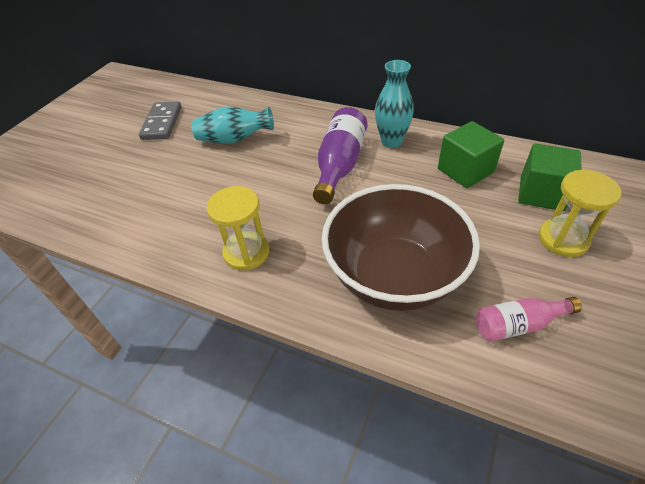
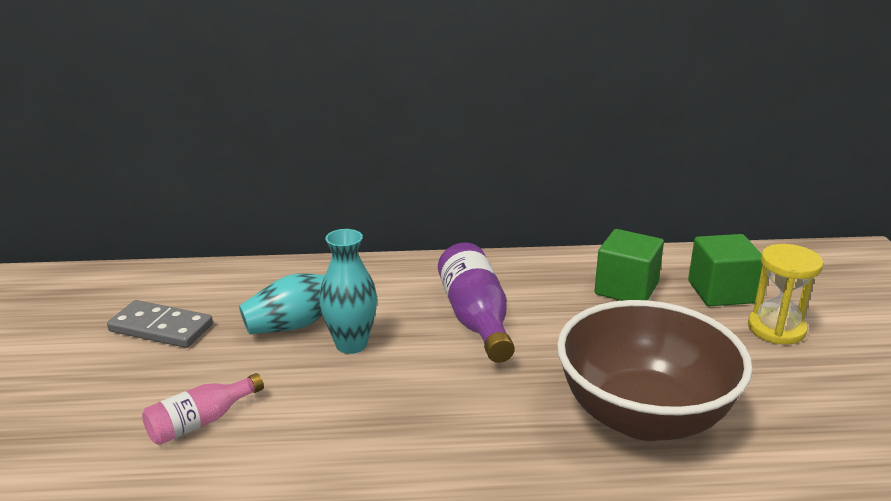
camera: 30 degrees left, 20 degrees down
grey domino [139,102,181,140] -> grey domino turned 45 degrees counterclockwise [107,300,213,348]
yellow hourglass [207,186,269,270] -> none
turquoise vase [375,60,414,148] -> turquoise vase moved to [319,229,377,354]
pink bottle [476,297,582,341] -> pink bottle moved to [142,373,264,445]

